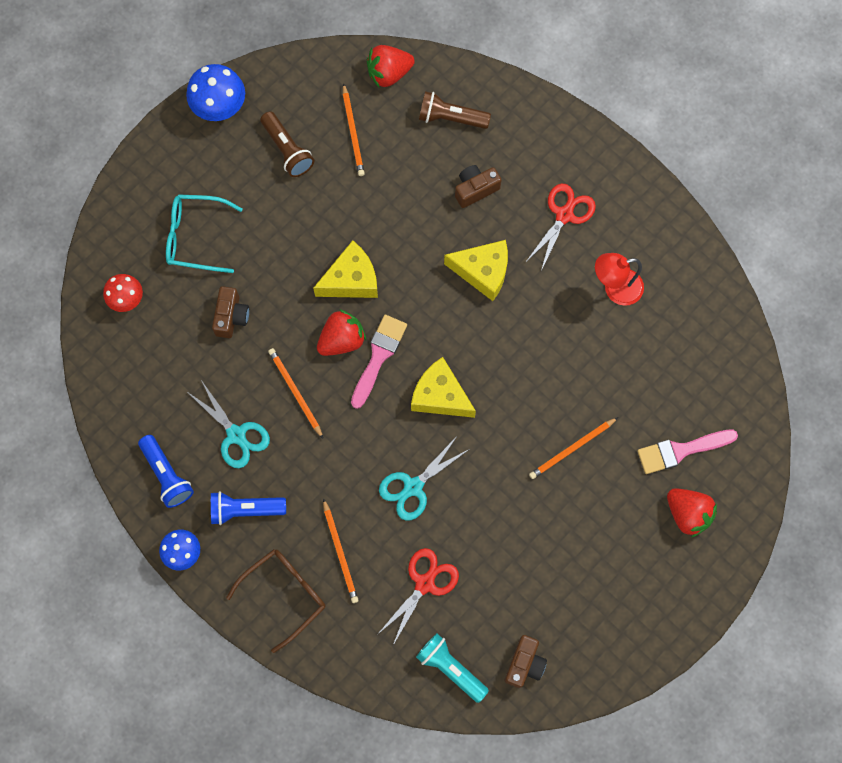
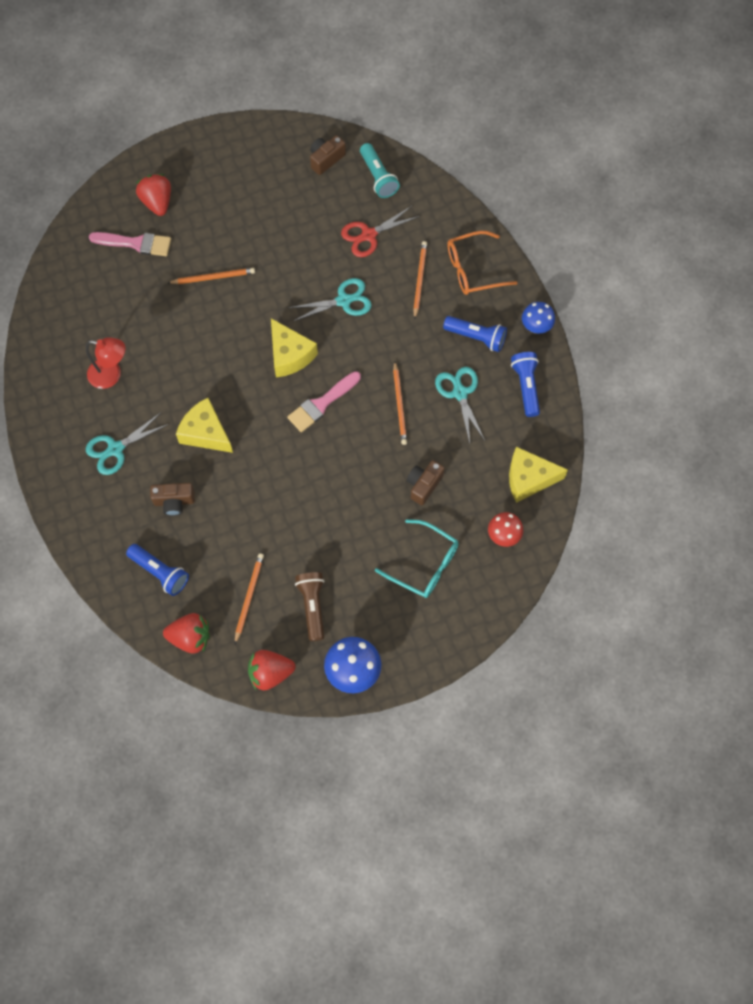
camera: 155 degrees left, 5 degrees down
brown glasses [226,549,325,653] -> orange glasses [447,231,517,295]
yellow cheese [313,240,378,298] -> yellow cheese moved to [509,447,568,503]
red strawberry [317,309,366,356] -> red strawberry moved to [248,650,295,691]
brown flashlight [419,91,491,129] -> blue flashlight [126,544,189,596]
red scissors [525,183,596,271] -> turquoise scissors [86,413,169,475]

